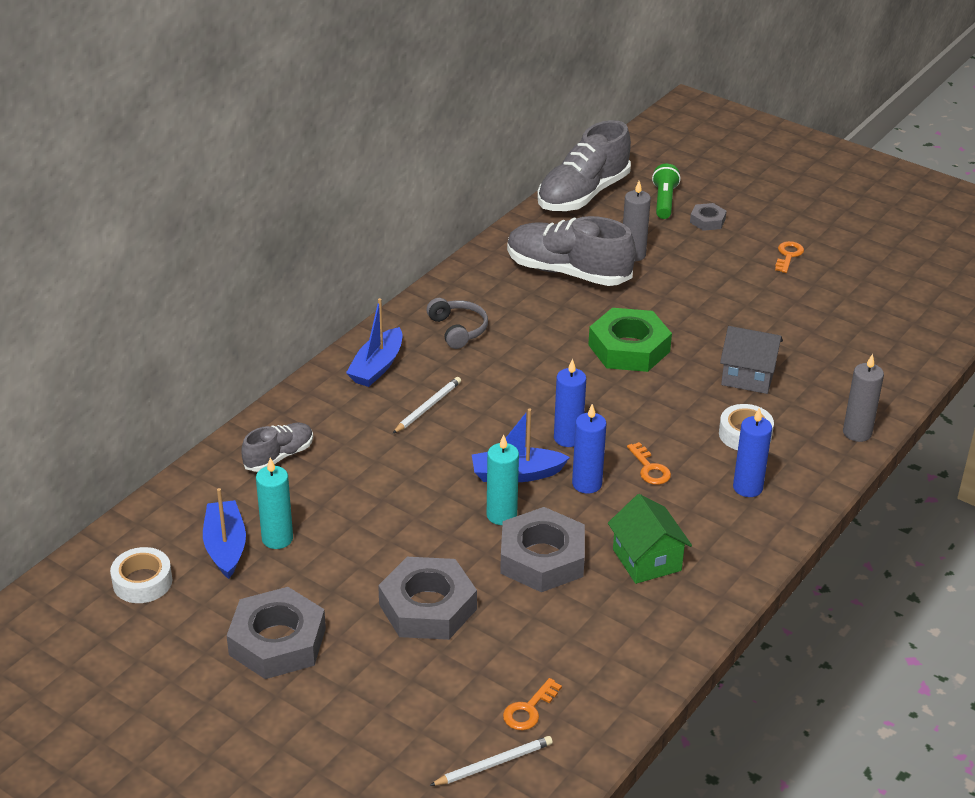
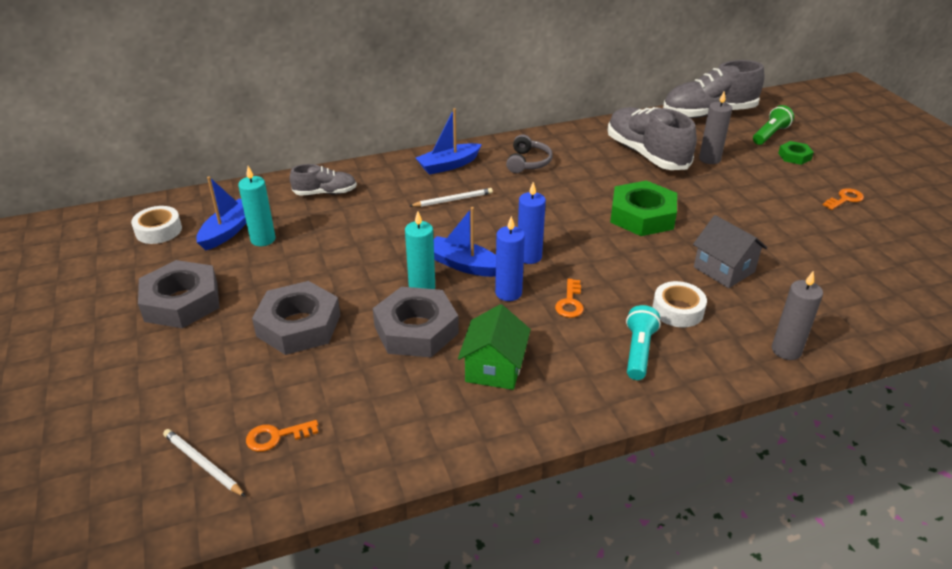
camera: 35 degrees right, 0 degrees up
white pencil [429,736,553,786] -> white pencil turned 150 degrees counterclockwise [163,429,246,497]
grey nut [690,203,727,231] -> green nut [778,141,814,165]
blue candle [733,407,772,497] -> turquoise flashlight [626,305,661,380]

